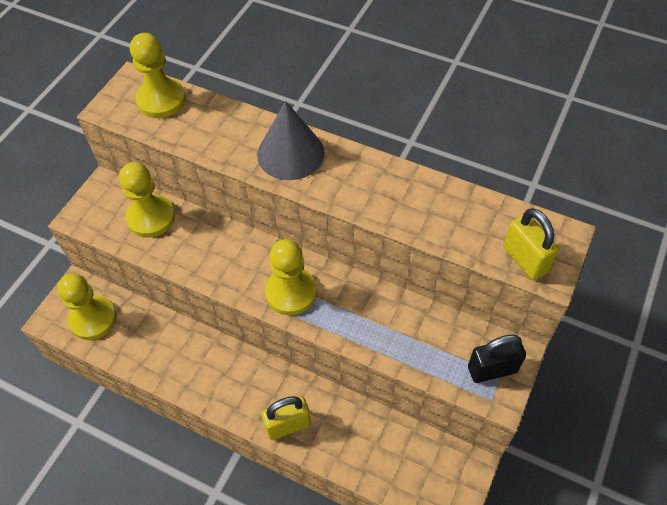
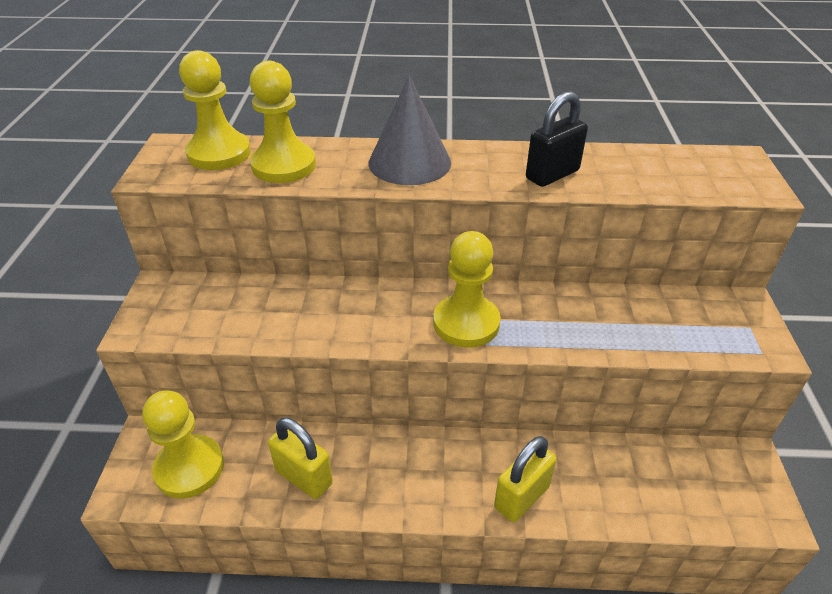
camera: 25 degrees left, 15 degrees down
yellow pawn [119,162,175,238] -> yellow pawn moved to [250,61,316,183]
black padlock [468,335,526,383] -> black padlock moved to [526,91,588,187]
yellow padlock [503,208,559,280] -> yellow padlock moved to [268,417,333,499]

